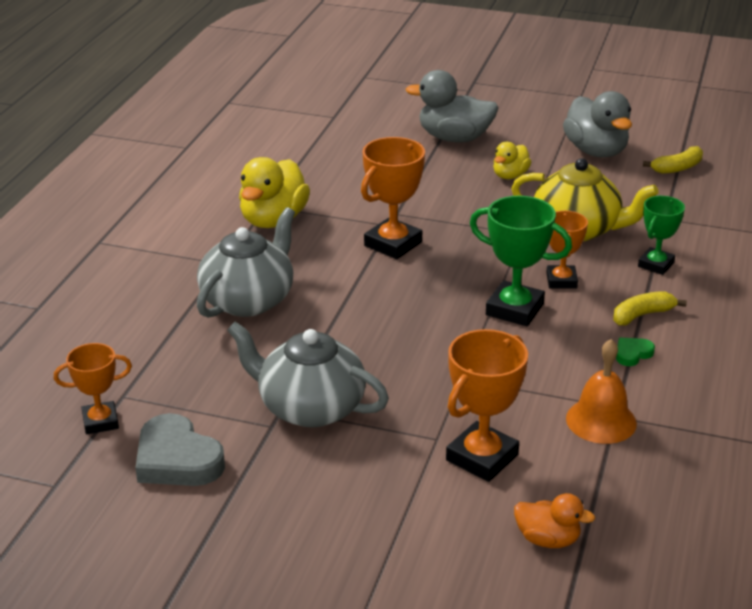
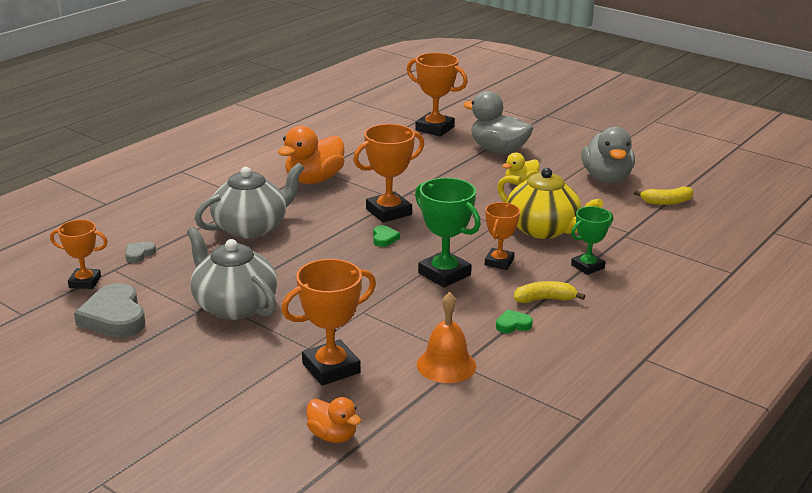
camera: 20 degrees right, 5 degrees down
yellow duck [239,157,310,228] -> orange duck [278,126,345,184]
none -> grey heart [125,242,156,263]
none -> green heart [373,225,400,247]
none -> orange trophy [406,53,468,136]

